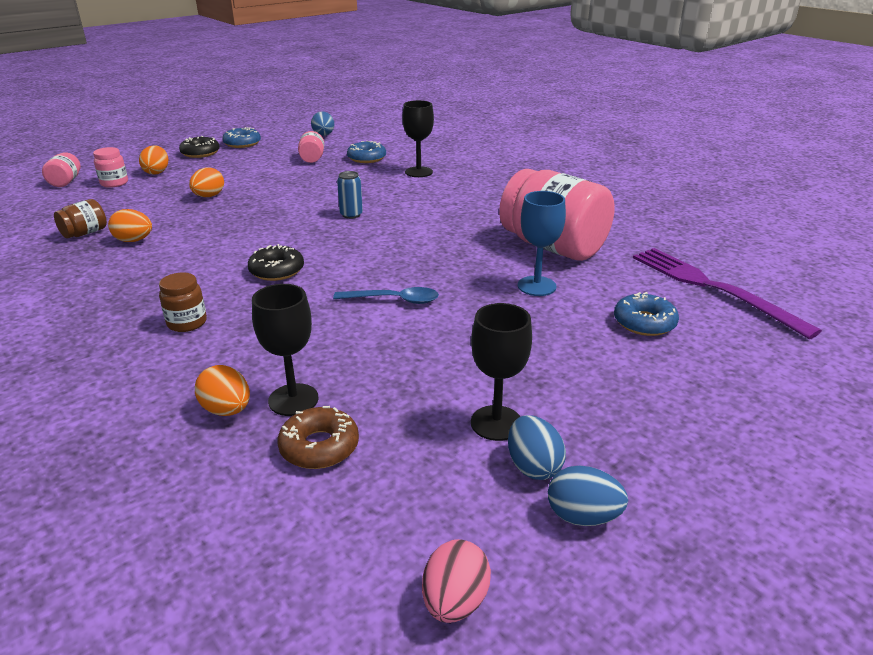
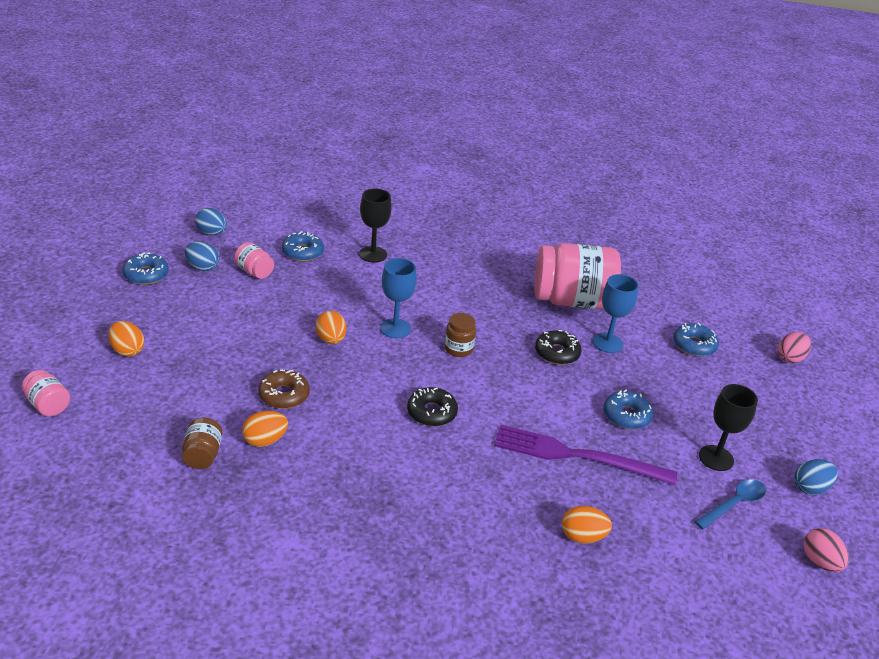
camera: 45 degrees left, 5 degrees up
pink jar [93,147,128,188] -> none
brown jar [159,273,207,332] -> brown jar moved to [445,313,476,357]
black donut [179,136,220,158] -> black donut moved to [535,330,582,365]
orange egg [189,168,224,197] -> orange egg moved to [316,311,346,344]
black goblet [252,284,319,416] -> none
brown donut [277,406,359,469] -> brown donut moved to [258,369,310,409]
blue spoon [333,287,439,304] -> blue spoon moved to [694,479,766,529]
blue can [337,171,363,219] -> blue goblet [380,258,417,338]
blue egg [508,415,566,480] -> blue egg moved to [185,241,219,271]
purple fork [633,248,822,339] -> purple fork moved to [494,424,677,485]
none -> blue donut [603,390,653,429]
none -> pink egg [778,332,811,363]

